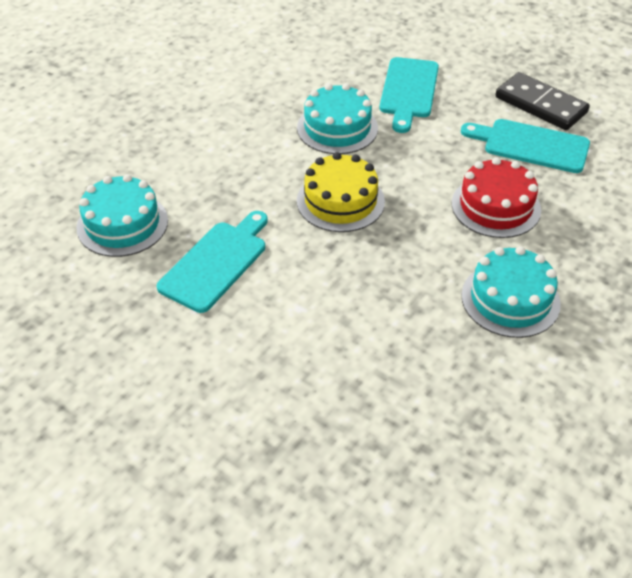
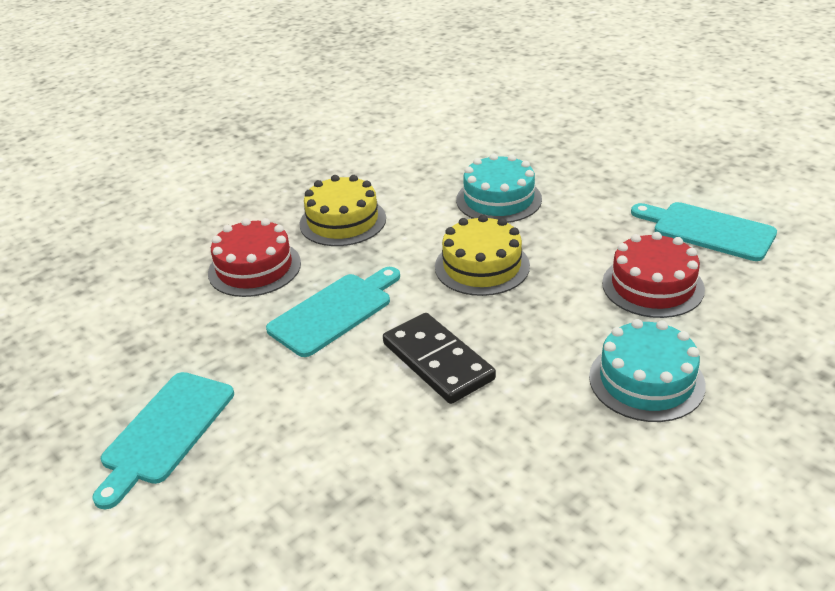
camera: 15 degrees right, 10 degrees down
turquoise cake [76,174,168,257] -> red cake [208,218,301,297]
turquoise cutting board [380,57,439,133] -> turquoise cutting board moved to [92,372,234,509]
black domino [496,72,590,130] -> black domino moved to [383,313,496,404]
none -> yellow cake [299,175,386,246]

